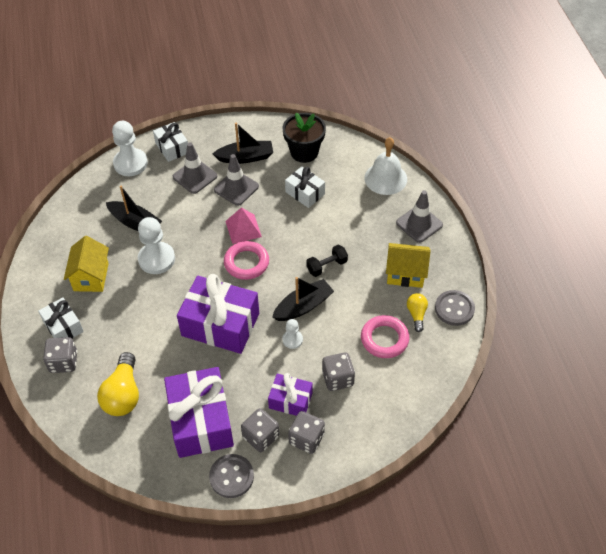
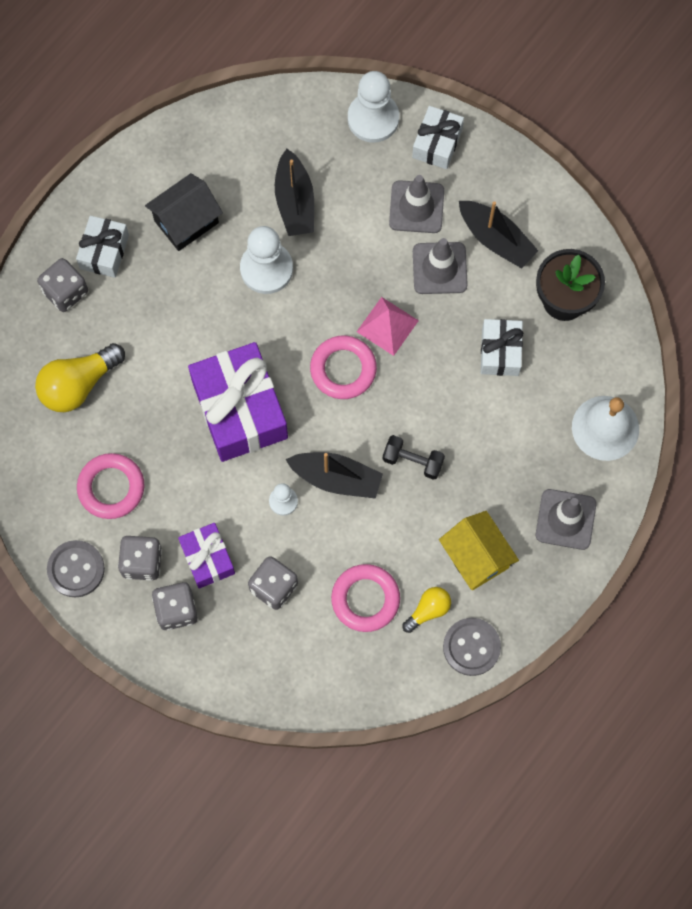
camera: 50 degrees right, 20 degrees up
yellow house [64,236,109,292] -> black house [145,173,223,251]
purple gift [164,367,234,458] -> pink ring [77,453,145,519]

